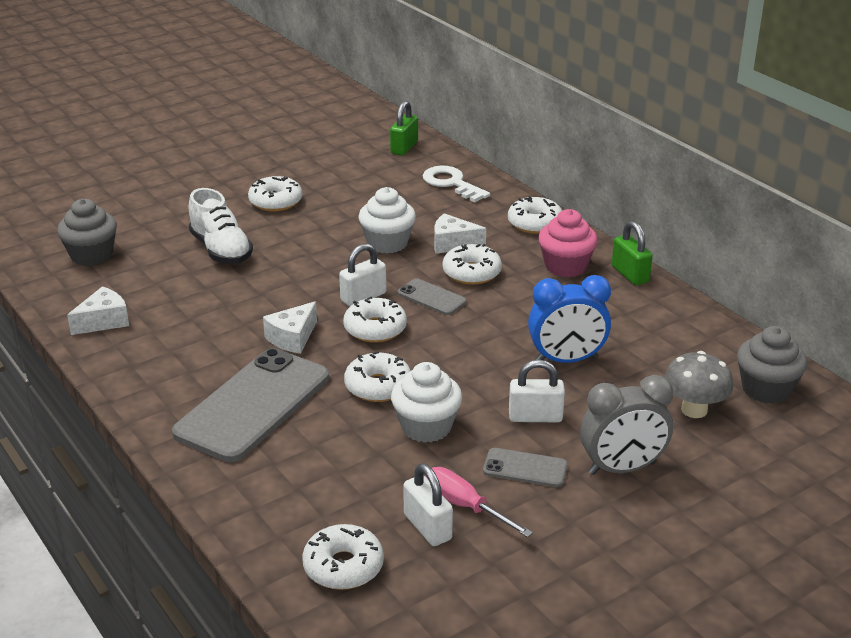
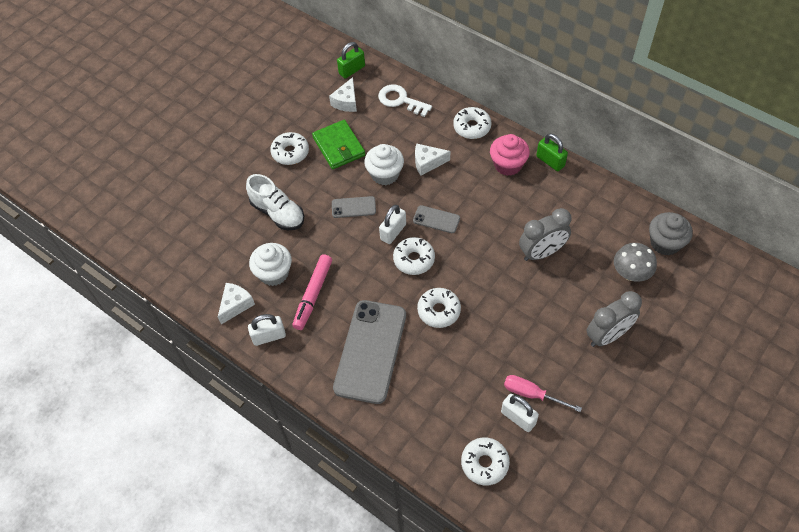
camera: 15 degrees left, 25 degrees up
grey cupcake [57,199,117,266] -> none
white cheese [263,301,317,354] -> white cheese moved to [329,77,357,112]
green padlock [390,100,418,156] -> green padlock turned 45 degrees clockwise [337,42,365,79]
white cupcake [391,362,462,443] -> white cupcake moved to [249,243,292,286]
white donut [443,244,502,285] -> none
grey phone [483,448,568,487] -> grey phone moved to [332,196,376,218]
white padlock [509,360,565,422] -> white padlock moved to [248,314,286,346]
blue clock [528,275,611,363] -> grey clock [519,208,571,261]
none -> pink marker [292,254,332,330]
none -> green wallet [312,120,365,169]

